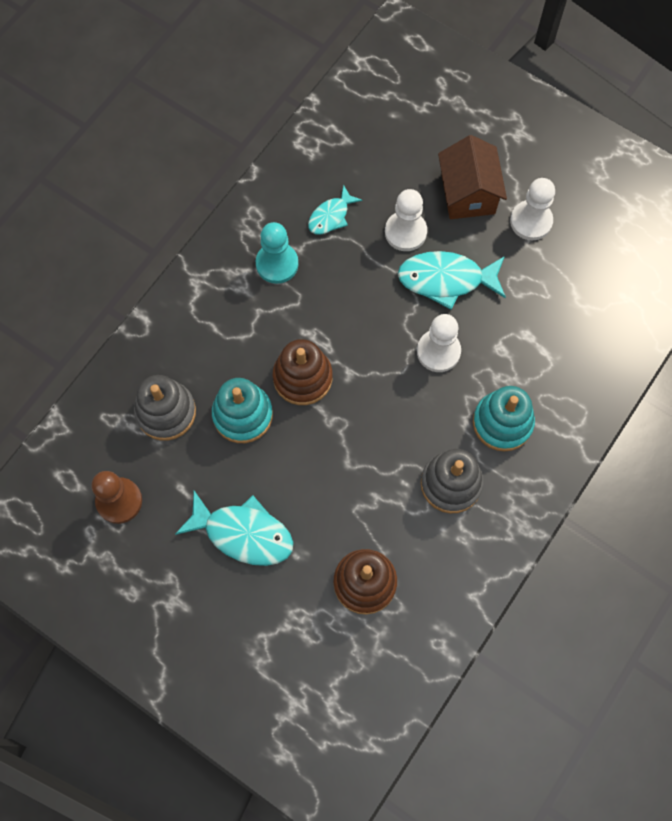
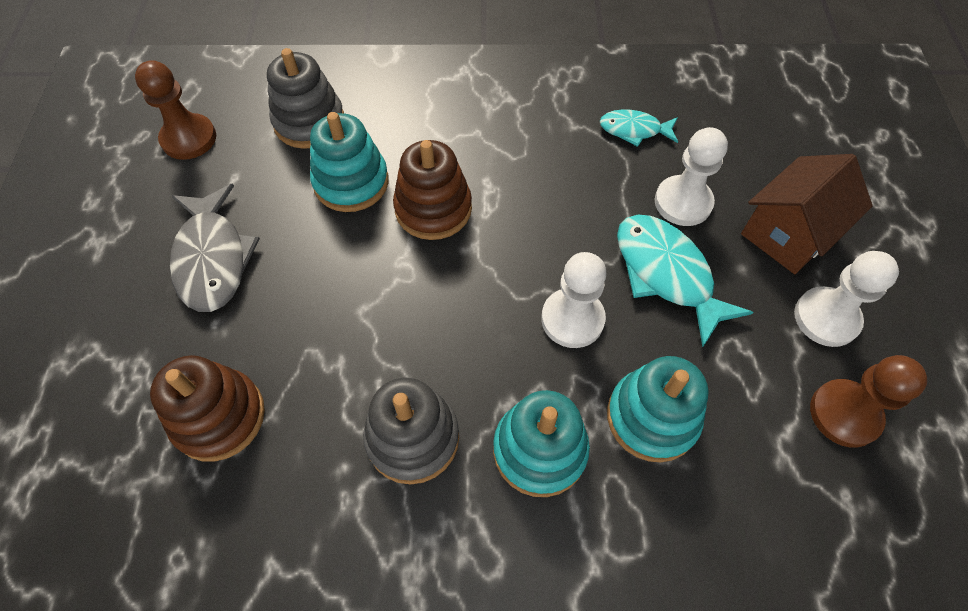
camera: 55 degrees right, 10 degrees down
turquoise fish [175,491,294,566] -> grey fish [170,184,260,312]
turquoise pawn [256,222,298,284] -> none
none -> turquoise stacking toy [607,356,709,462]
none -> brown pawn [810,355,927,448]

